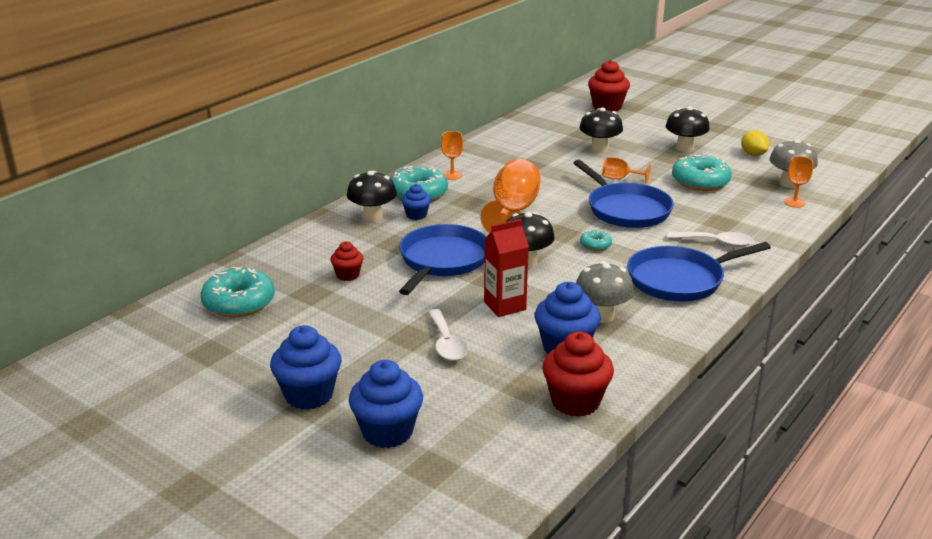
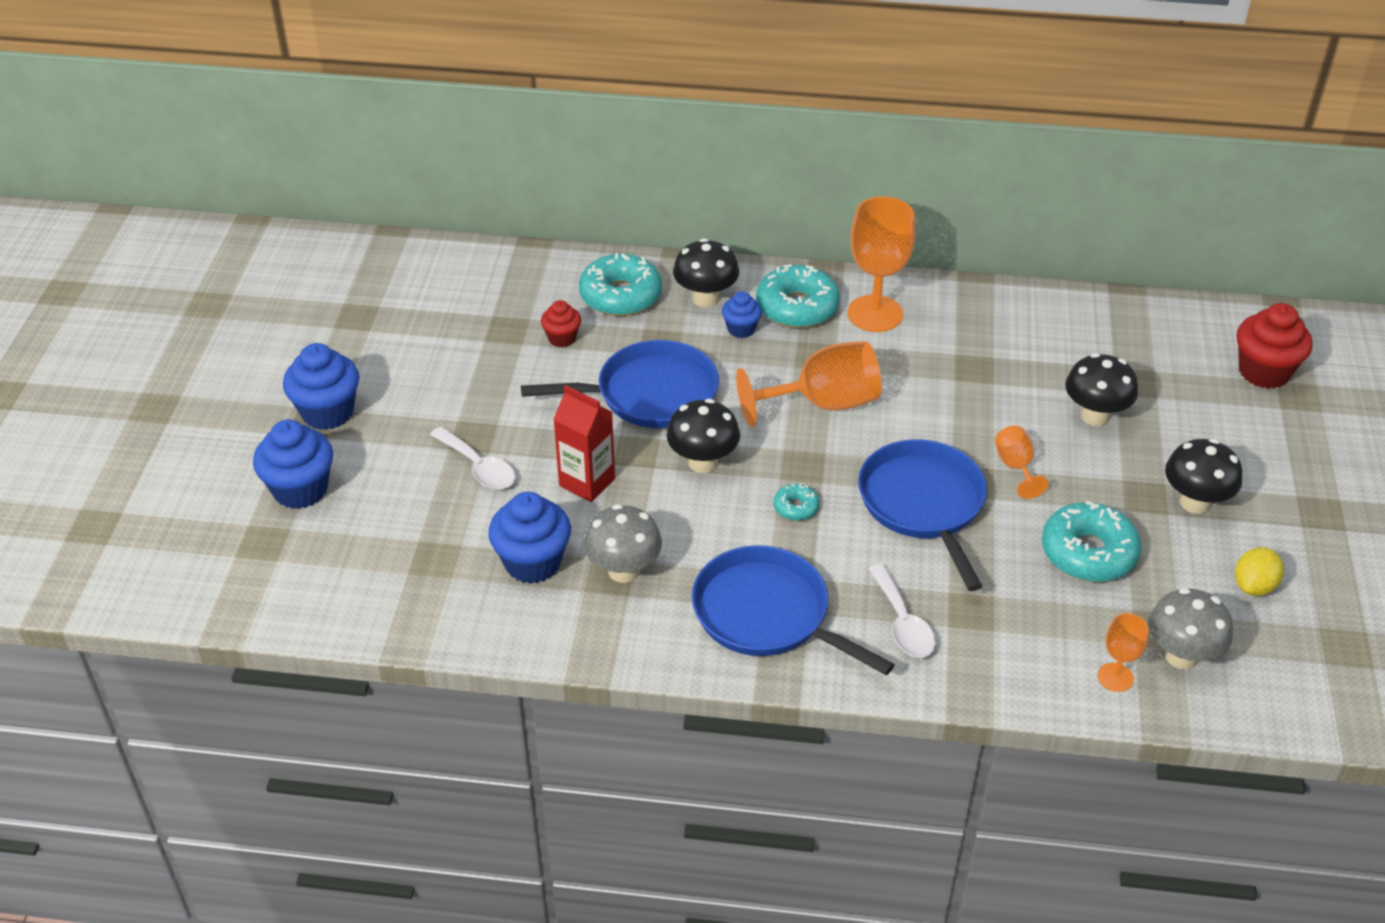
camera: 60 degrees right, 15 degrees up
turquoise donut [200,267,275,317] -> turquoise donut moved to [579,253,662,316]
white spoon [428,309,468,361] -> white spoon turned 90 degrees counterclockwise [430,426,516,489]
orange goblet [441,131,463,180] -> orange goblet [847,196,915,332], size x1.94
red cupcake [542,332,614,417] -> none
blue pan [573,160,674,228] -> blue pan turned 135 degrees clockwise [858,439,987,591]

